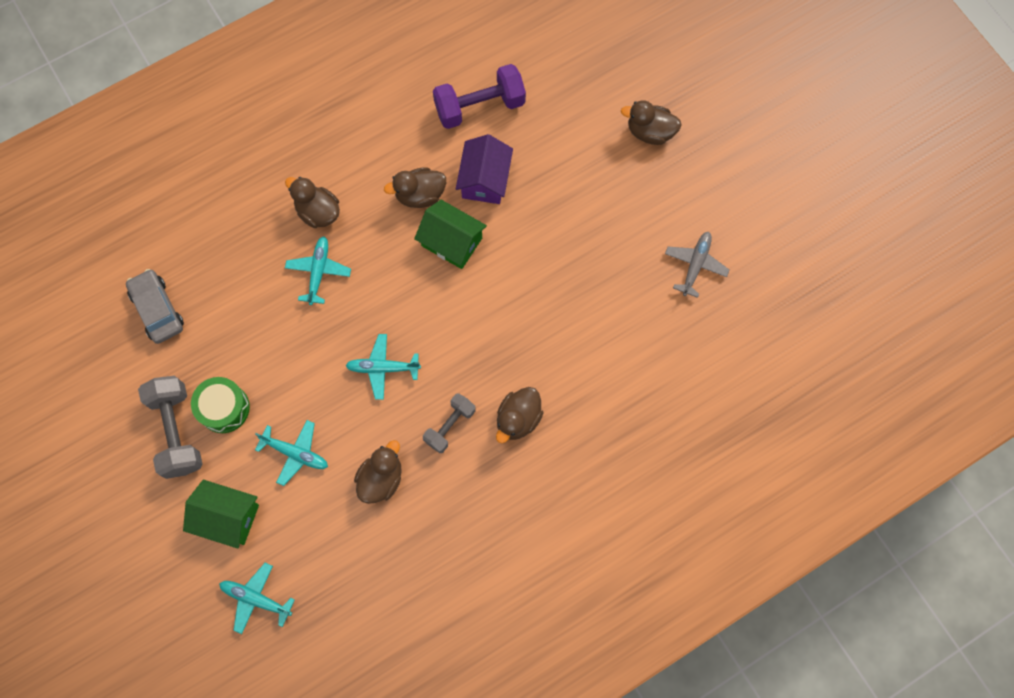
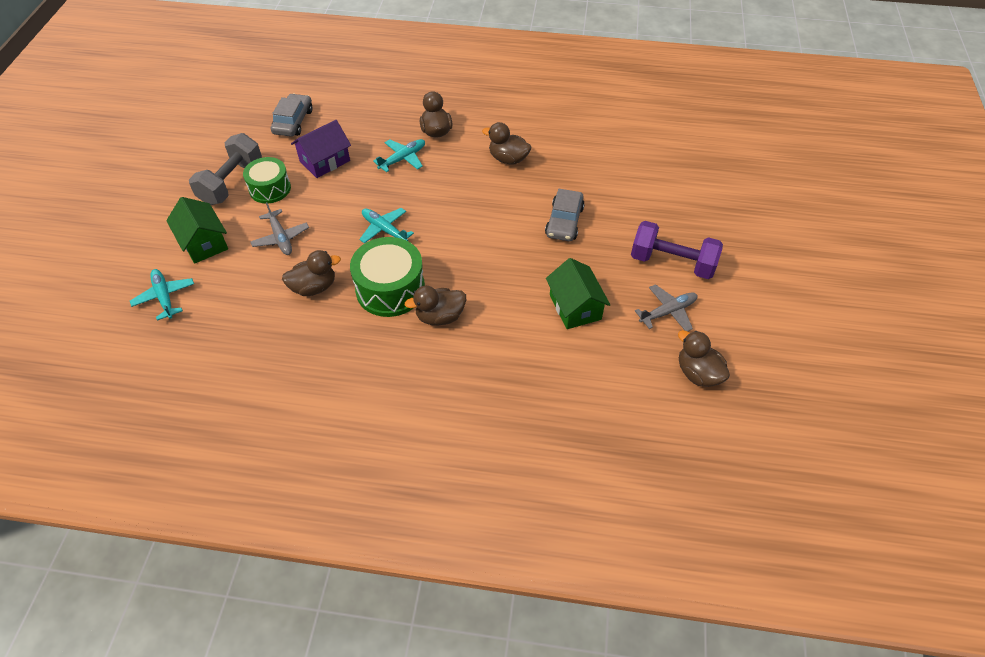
camera: 40 degrees right, 20 degrees down
turquoise plane [255,420,328,486] -> grey plane [250,202,309,255]
green house [414,200,487,269] -> green house moved to [546,258,610,329]
grey dumbbell [423,393,476,453] -> green drum [350,237,425,317]
purple dumbbell [433,64,526,129] -> purple dumbbell moved to [631,221,723,279]
purple house [456,134,513,204] -> purple house moved to [291,120,351,178]
brown duck [621,100,682,145] -> brown duck moved to [678,330,730,387]
none -> grey car [545,189,585,241]

